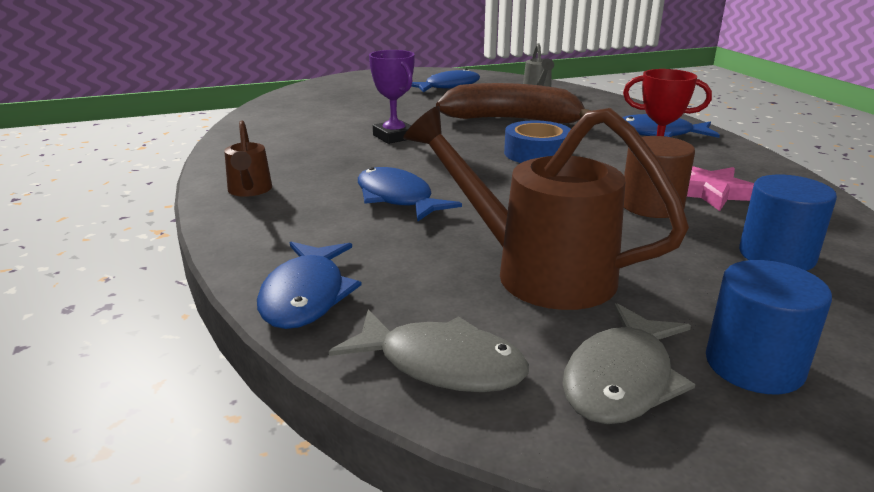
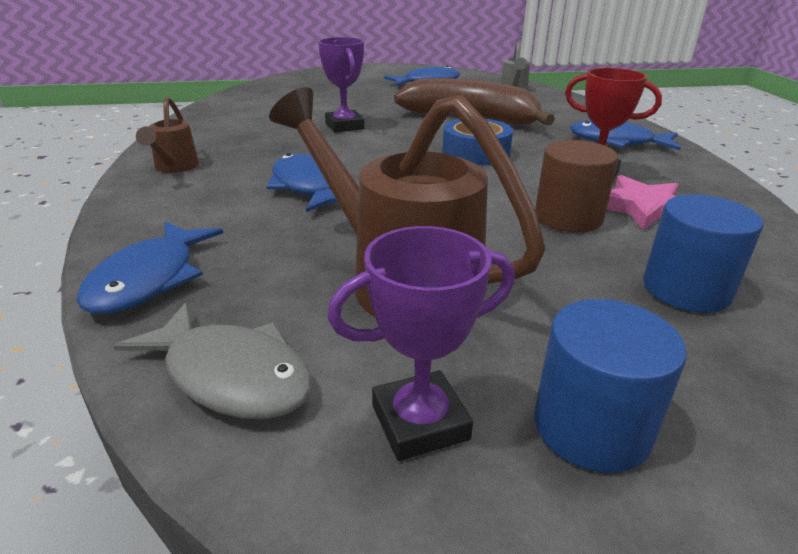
camera: 10 degrees right, 5 degrees up
grey fish [563,303,695,424] -> purple trophy [327,226,515,461]

